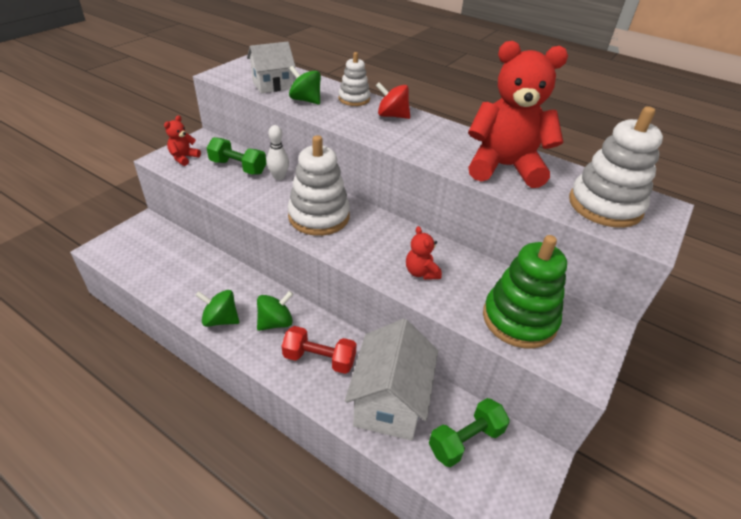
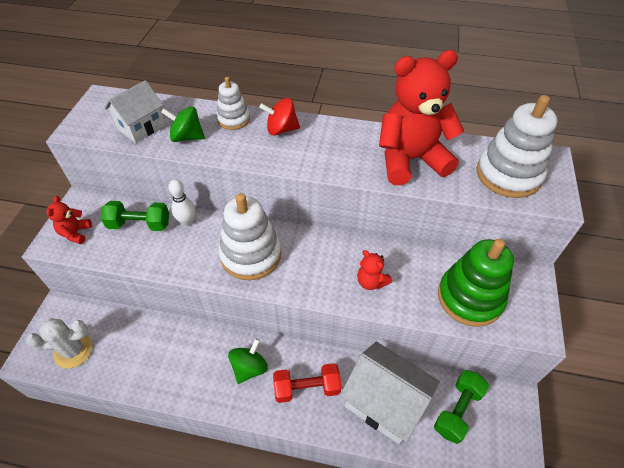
camera: 20 degrees left, 10 degrees up
green spinning top [195,290,239,327] -> none
white house [345,319,438,441] -> white house turned 45 degrees counterclockwise [340,342,440,444]
none -> white cactus [26,318,93,369]

